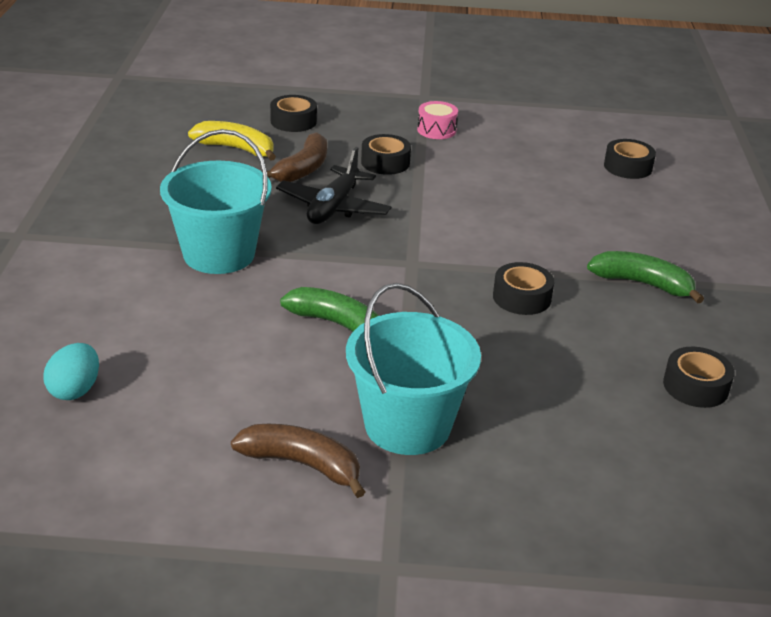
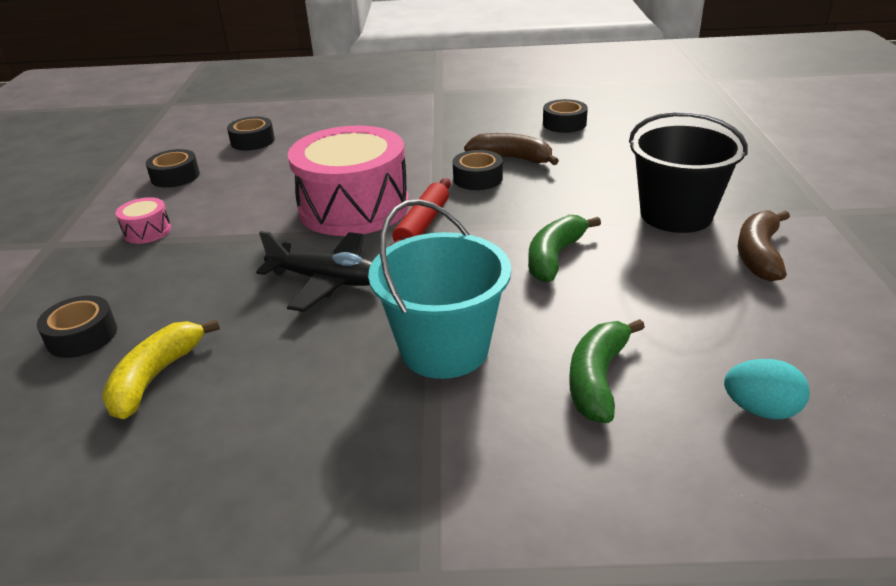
camera: 90 degrees left, 0 degrees up
brown banana [267,132,327,182] -> brown banana moved to [464,133,559,165]
turquoise bucket [346,283,481,455] -> black bucket [629,112,748,233]
black tape [361,134,411,175] -> black tape moved to [146,149,200,188]
green banana [587,251,704,303] -> green banana moved to [569,319,645,423]
none -> pink drum [288,125,409,236]
none -> red rolling pin [390,178,451,246]

